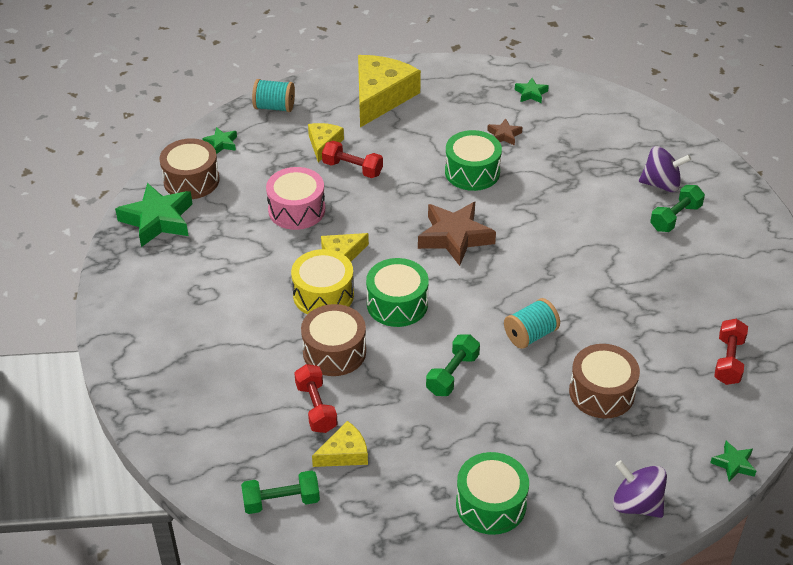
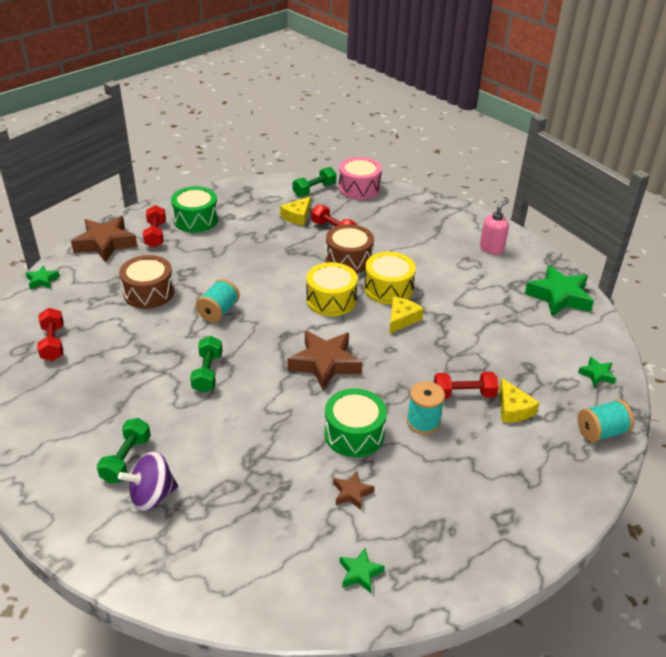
camera: 150 degrees right, 5 degrees down
brown drum [159,138,220,199] -> none
pink drum [266,167,325,230] -> pink drum moved to [339,157,382,200]
yellow cheese [358,55,421,127] -> none
green drum [366,258,429,327] -> yellow drum [306,262,358,316]
green dumbbell [426,335,480,396] -> green dumbbell moved to [190,336,223,393]
purple spinning top [613,460,667,518] -> brown star [71,216,137,263]
none -> red dumbbell [143,205,166,248]
none -> turquoise spool [407,381,445,434]
none -> pink soap dispenser [480,199,509,255]

